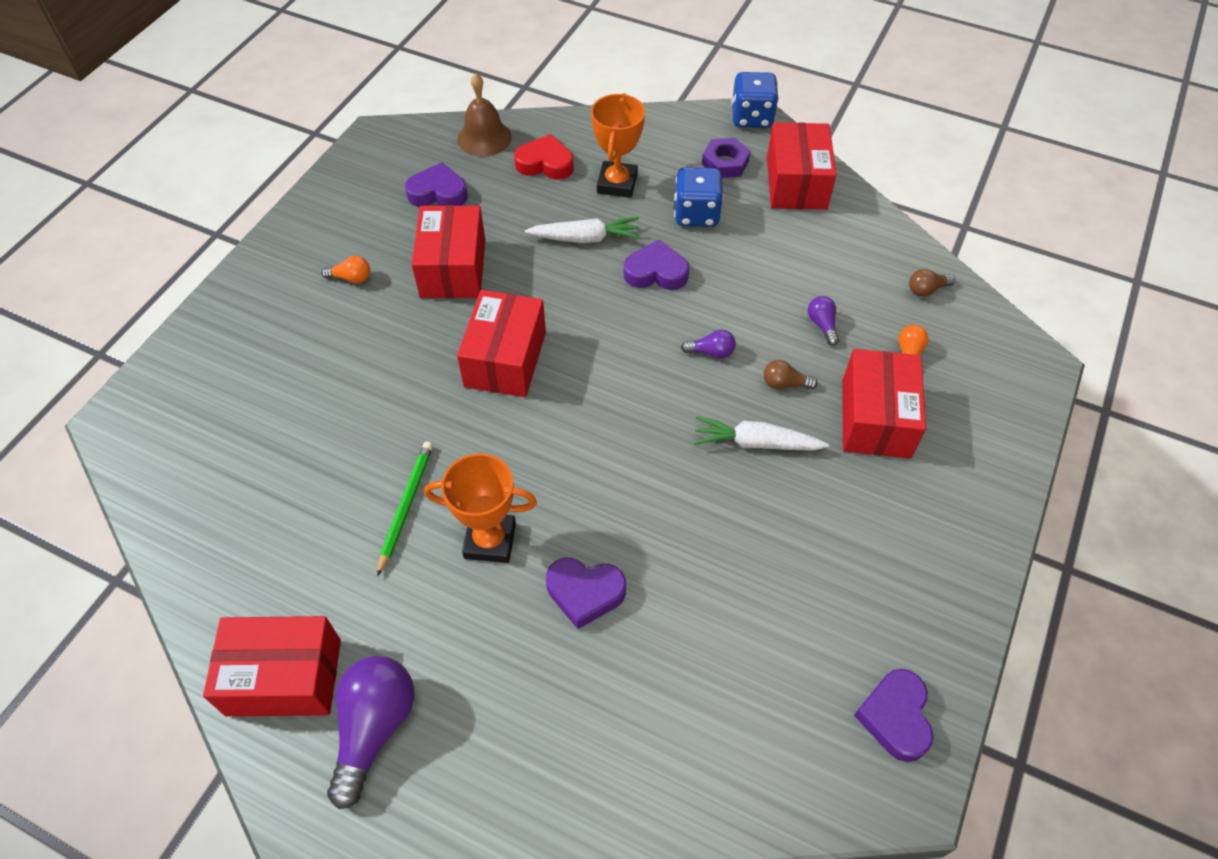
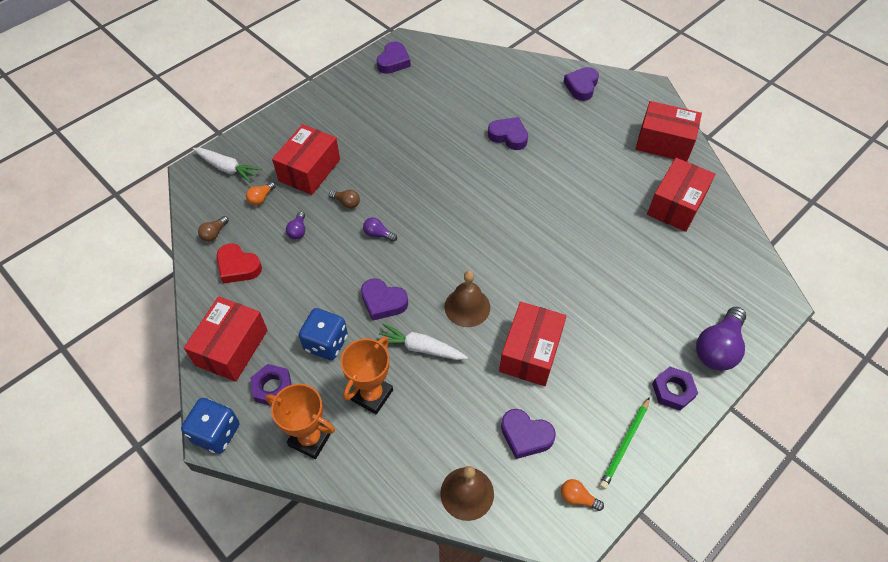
camera: 160 degrees left, 0 degrees up
orange light bulb [321,256,370,283] -> orange light bulb moved to [561,479,604,511]
purple light bulb [327,656,414,809] -> purple light bulb moved to [696,307,746,371]
green pencil [377,441,433,577] -> green pencil moved to [599,397,650,489]
orange trophy [424,453,537,563] -> orange trophy moved to [265,384,335,459]
red box [457,290,546,397] -> red box moved to [647,158,715,232]
red heart [514,134,574,180] -> red heart moved to [217,243,262,283]
white carrot [694,416,829,451] -> white carrot moved to [193,148,262,183]
brown light bulb [909,269,955,297] -> brown light bulb turned 120 degrees clockwise [198,216,229,242]
none -> brown bell [444,271,490,327]
none -> purple heart [564,67,599,101]
none -> purple nut [652,367,698,411]

